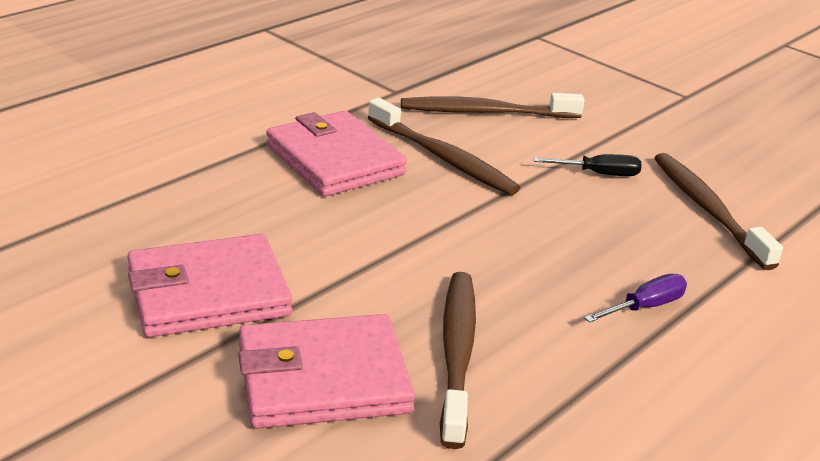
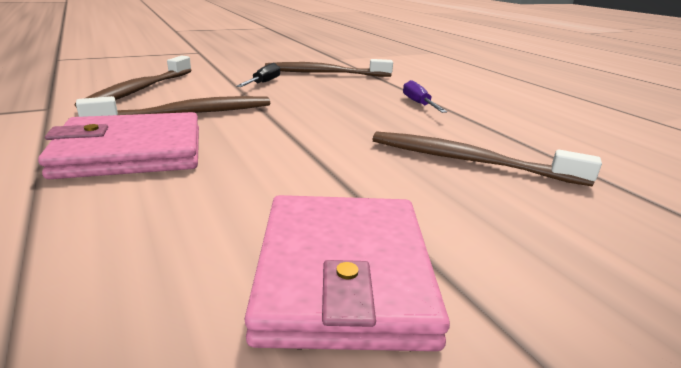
camera: 70 degrees left, 5 degrees down
pink wallet [238,314,415,429] -> none

